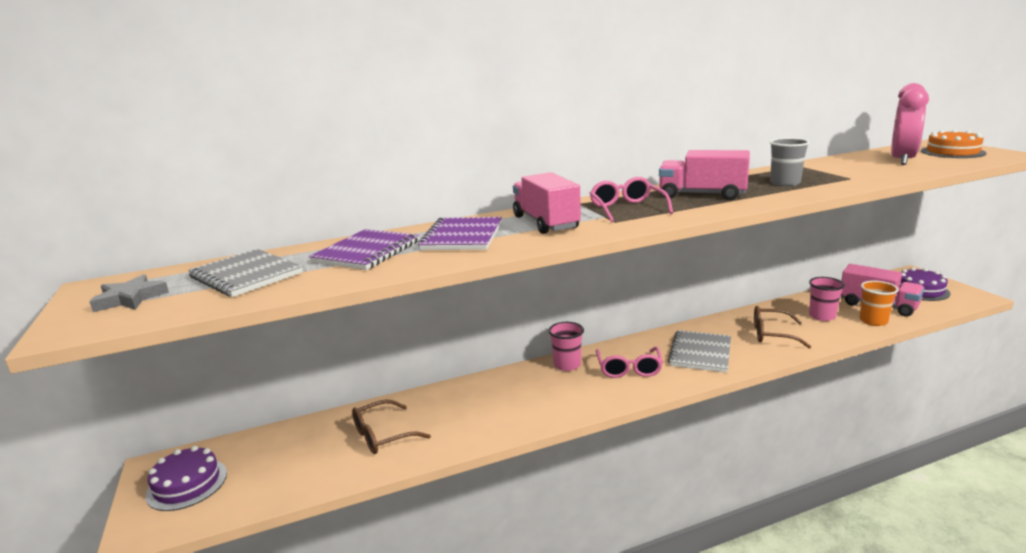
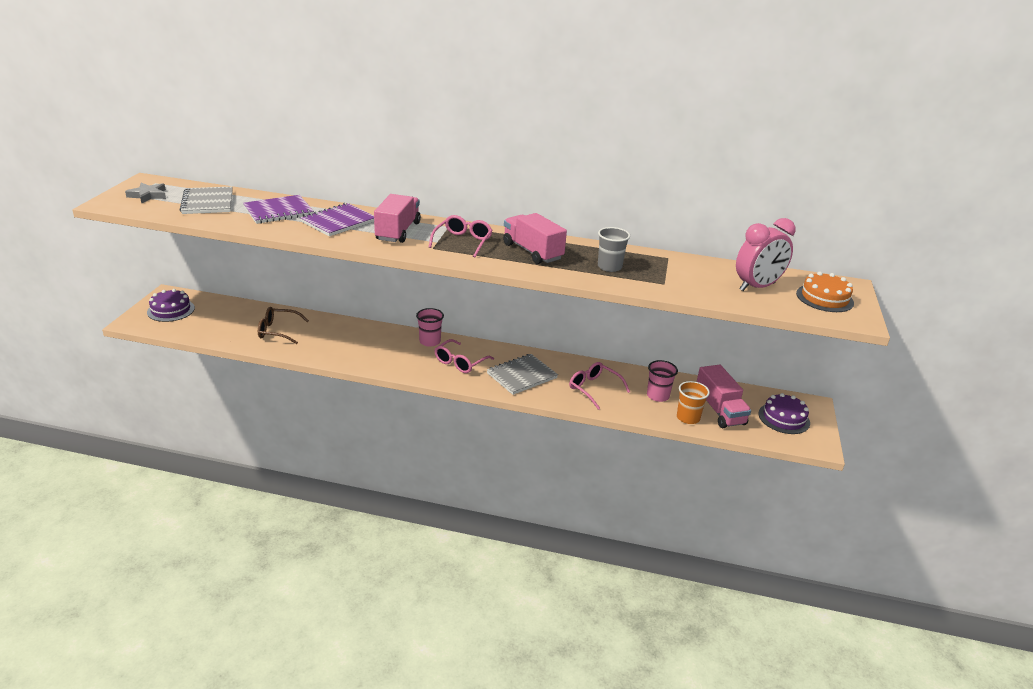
camera: 30 degrees right, 10 degrees up
brown glasses [754,306,811,349] -> pink glasses [569,362,630,410]

